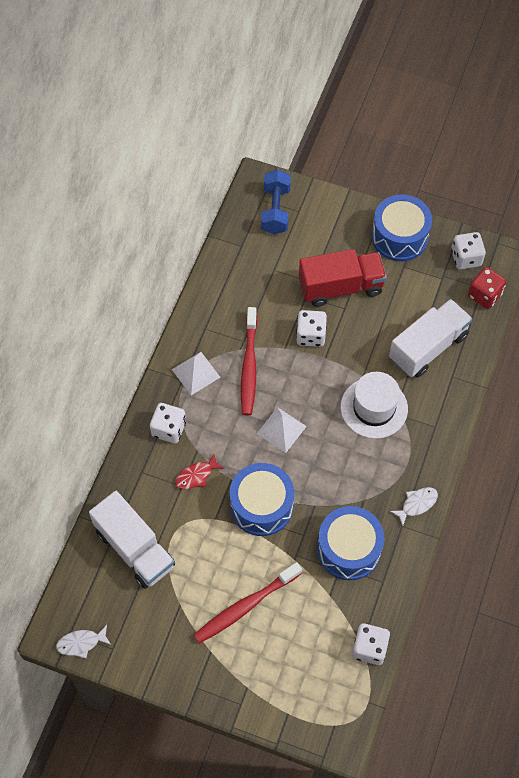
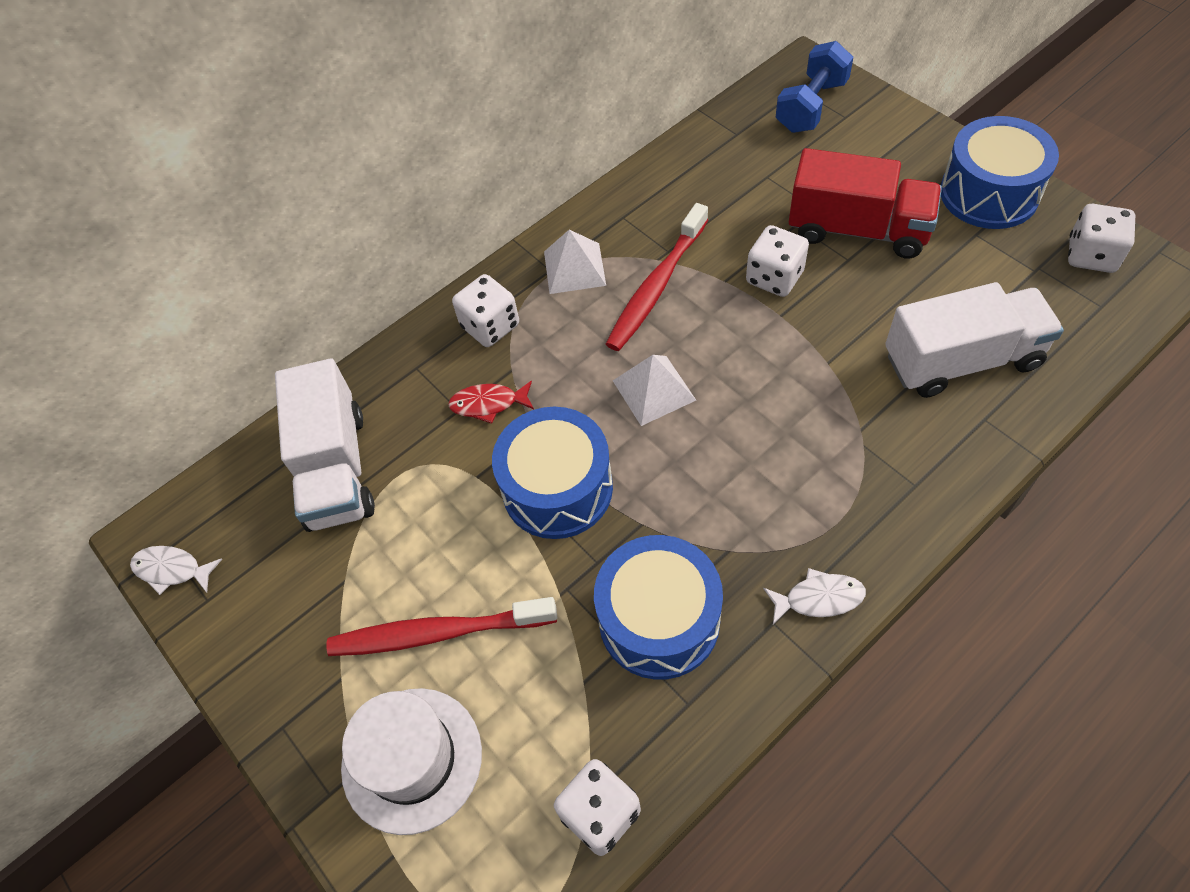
camera: 35 degrees right, 5 degrees down
white hat [341,372,408,439] -> white hat moved to [341,688,482,835]
red dice [468,267,506,309] -> none

